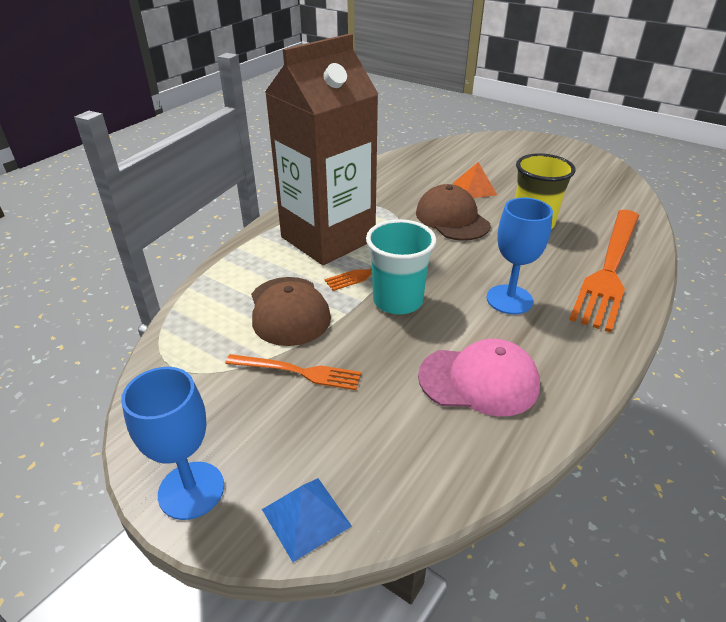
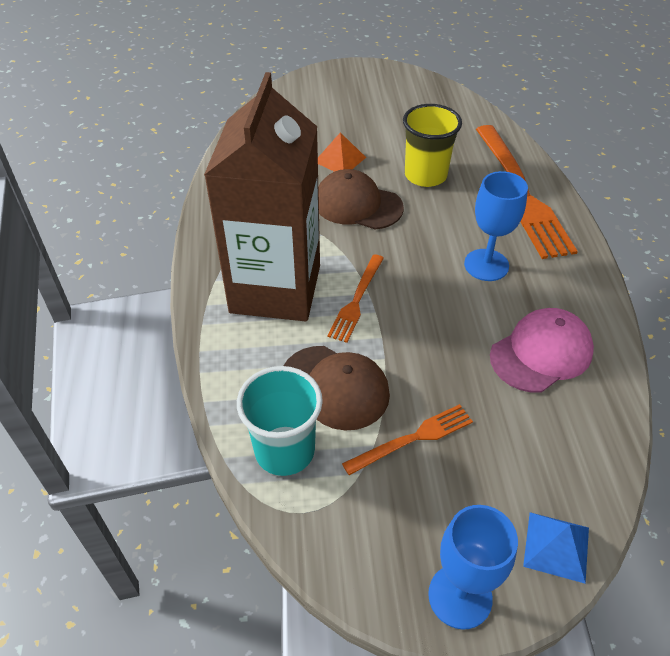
camera: 40 degrees left, 10 degrees up
turquoise cup [366,219,437,314] -> turquoise cup moved to [237,366,323,476]

